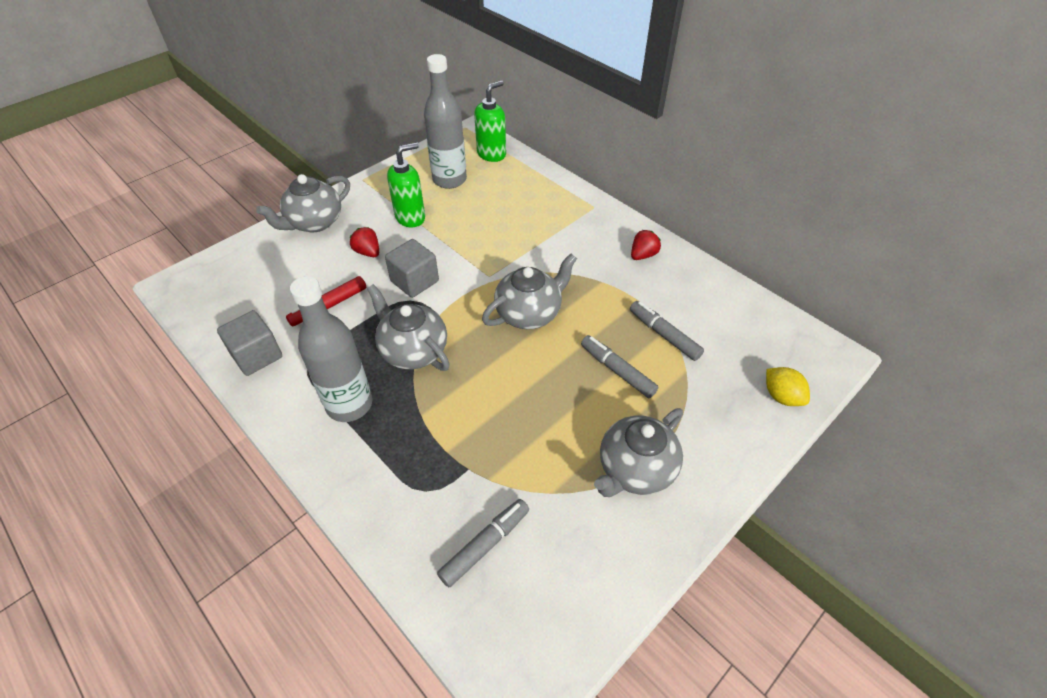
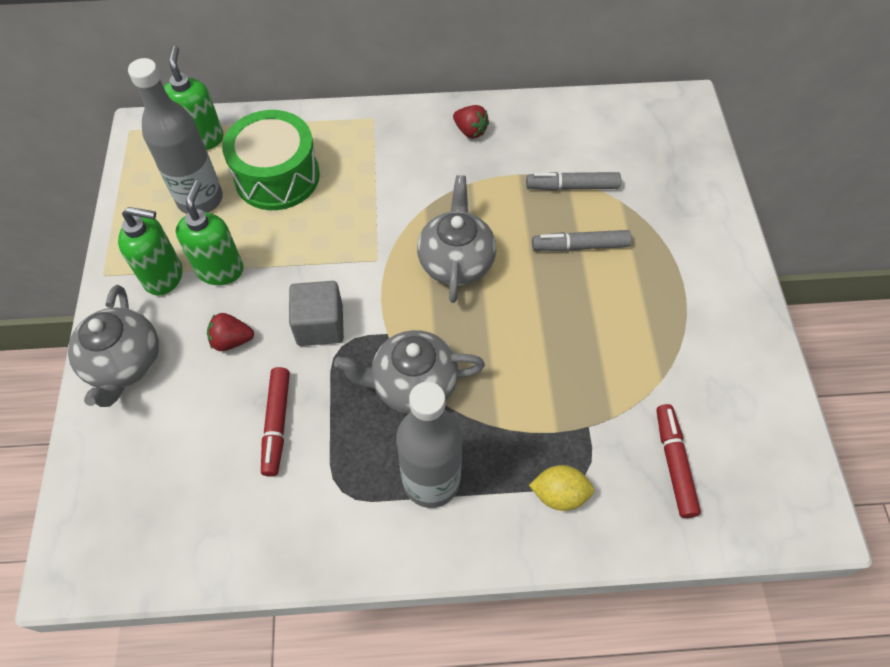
camera: 50 degrees left, 10 degrees up
grey cube [217,310,282,376] -> none
grey marker [437,499,529,587] -> red marker [656,404,701,518]
grey teapot [594,408,683,497] -> none
red strawberry [631,230,661,260] -> red strawberry turned 135 degrees clockwise [453,105,489,139]
yellow lemon [766,367,810,406] -> yellow lemon moved to [529,465,594,511]
none -> green soap dispenser [118,207,182,295]
none -> green drum [222,110,320,210]

